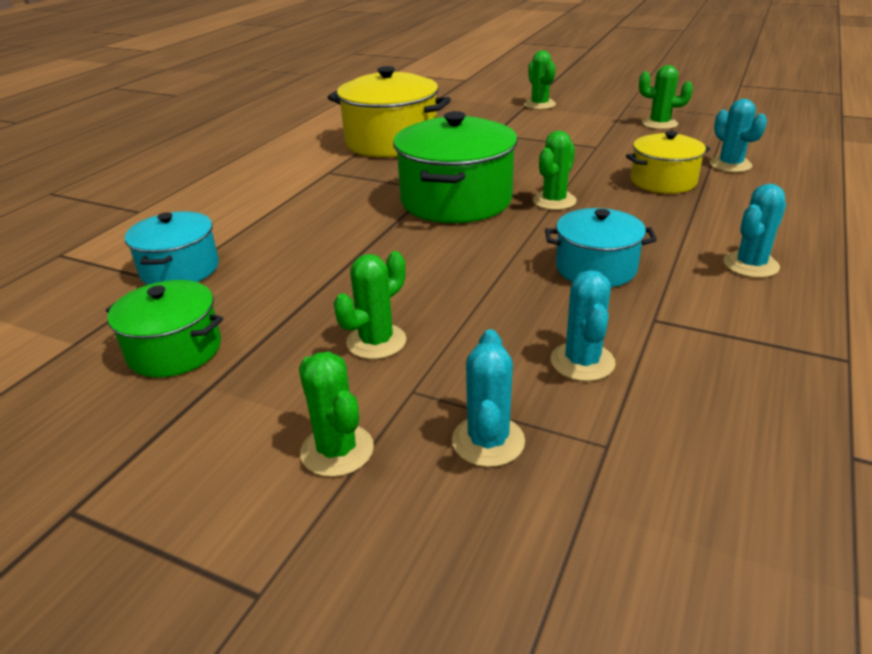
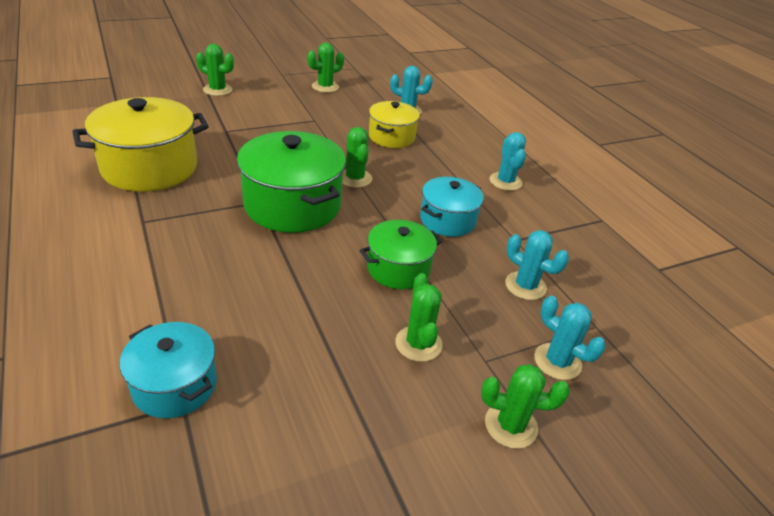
camera: 55 degrees left, 5 degrees up
green pot [106,280,223,378] -> green pot moved to [360,220,443,289]

